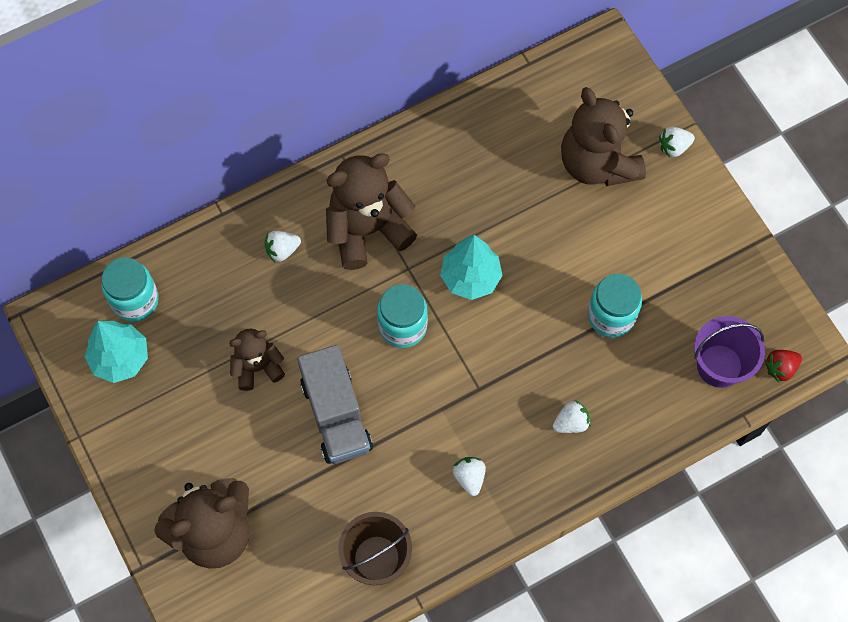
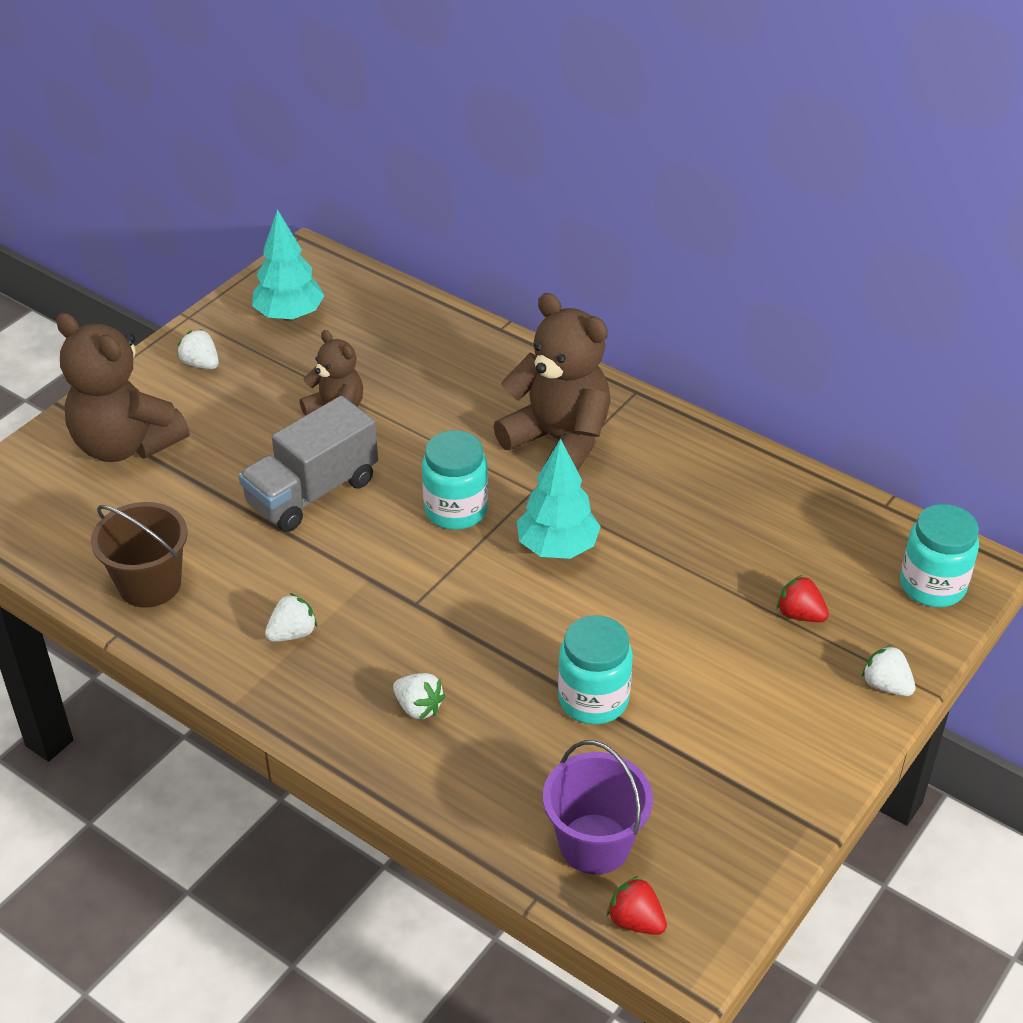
camera: 65 degrees right, 25 degrees down
turquoise jar [102,257,159,322] -> turquoise jar moved to [900,504,979,607]
white strawberry [265,231,301,262] -> white strawberry moved to [177,329,219,369]
brown teddy bear [561,87,646,186] -> red strawberry [777,575,829,622]

